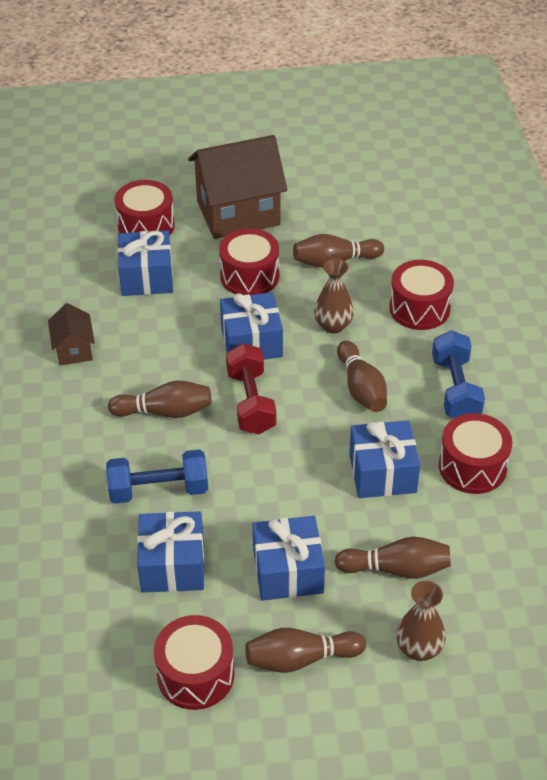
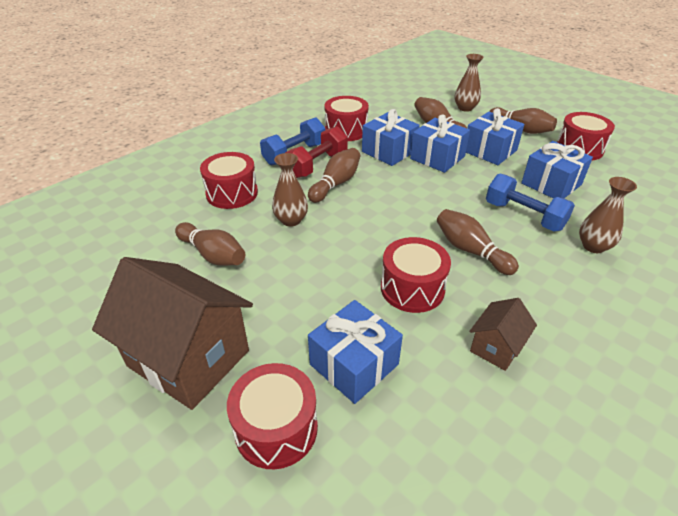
camera: 130 degrees left, 5 degrees down
red drum [219,228,279,295] -> red drum moved to [381,237,451,313]
blue gift [220,292,283,360] -> blue gift moved to [410,114,470,173]
red dumbbell [226,343,276,434] -> red dumbbell moved to [285,126,348,178]
none -> brown vase [579,177,637,253]

